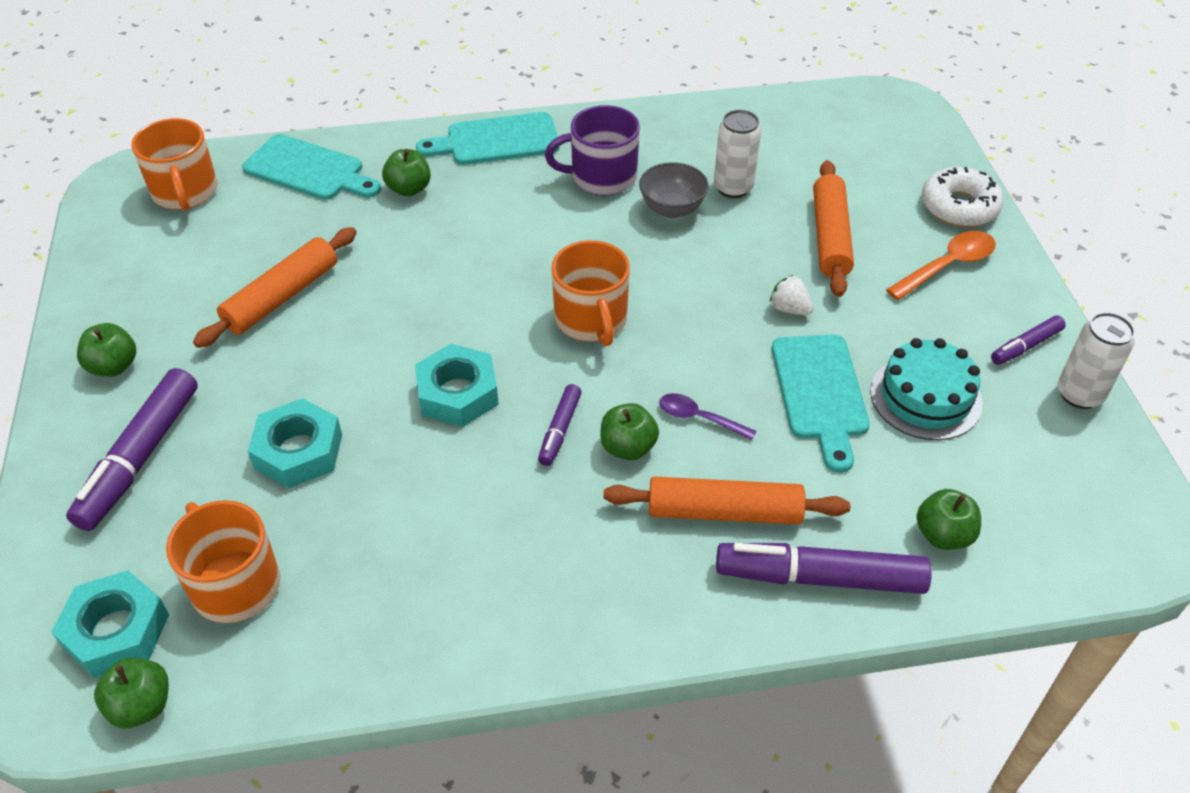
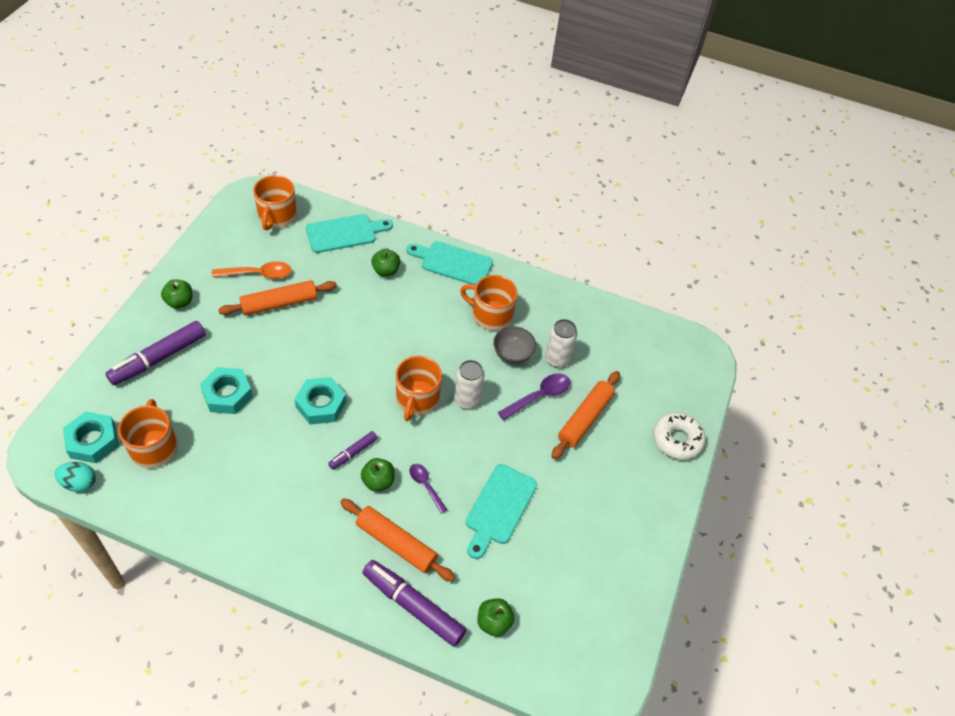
camera: 25 degrees right, 5 degrees up
green apple [94,658,169,728] -> turquoise egg [55,462,96,492]
turquoise cutting board [242,134,381,200] -> turquoise cutting board turned 75 degrees counterclockwise [306,214,393,253]
purple mug [545,105,640,195] -> orange mug [460,275,518,330]
white strawberry [770,275,814,315] -> none
turquoise cake [870,338,982,440] -> none
orange spoon [886,231,996,300] -> orange spoon moved to [212,261,291,279]
purple marker [991,315,1066,365] -> none
white can [1058,312,1135,409] -> white can moved to [454,360,485,409]
none -> purple spoon [498,373,570,420]

